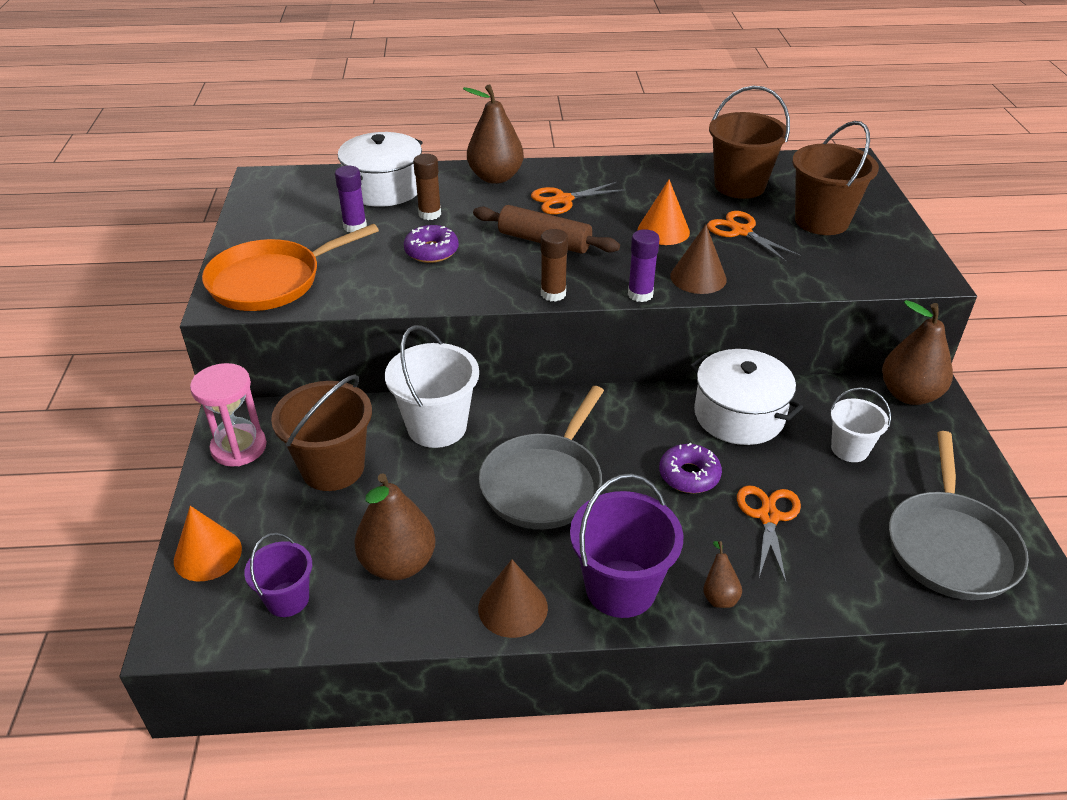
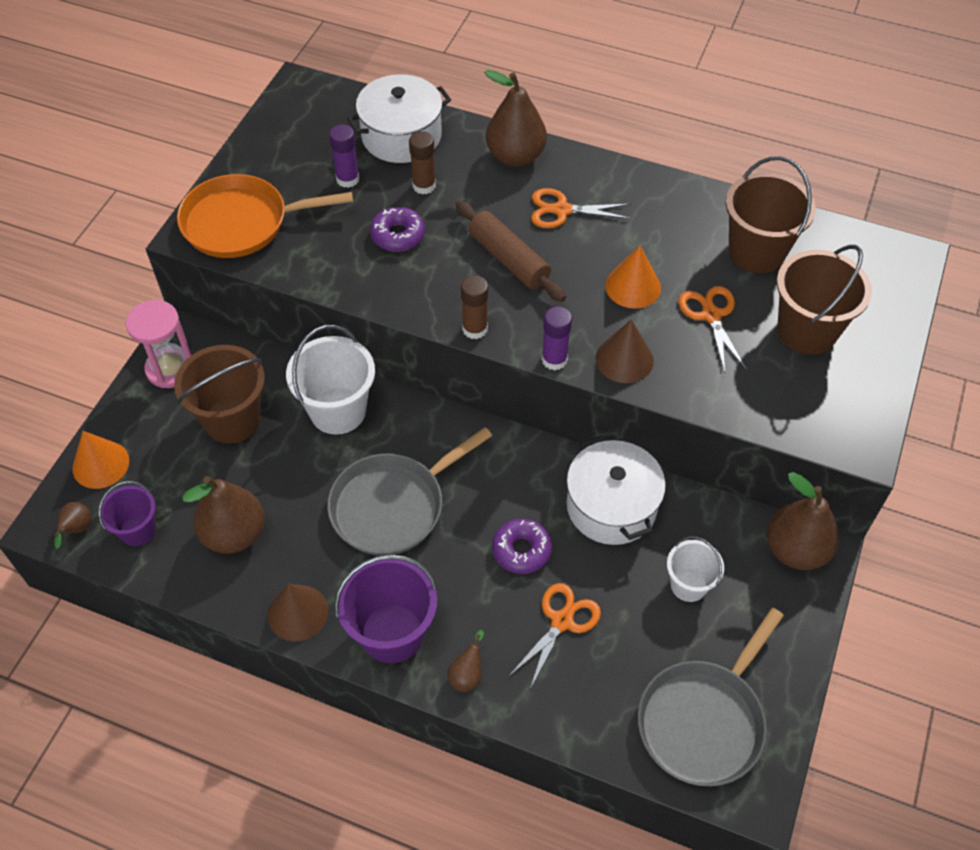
camera: 25 degrees right, 15 degrees up
none -> brown pear [54,502,92,549]

